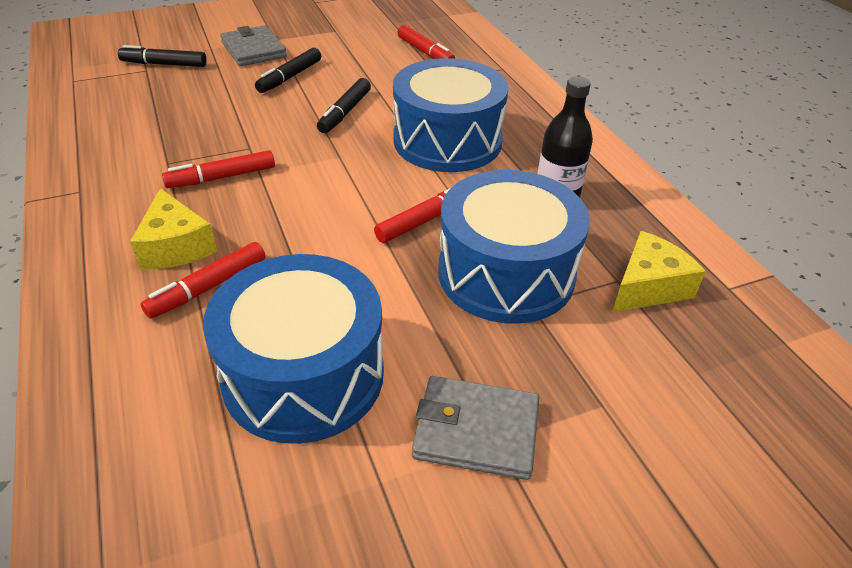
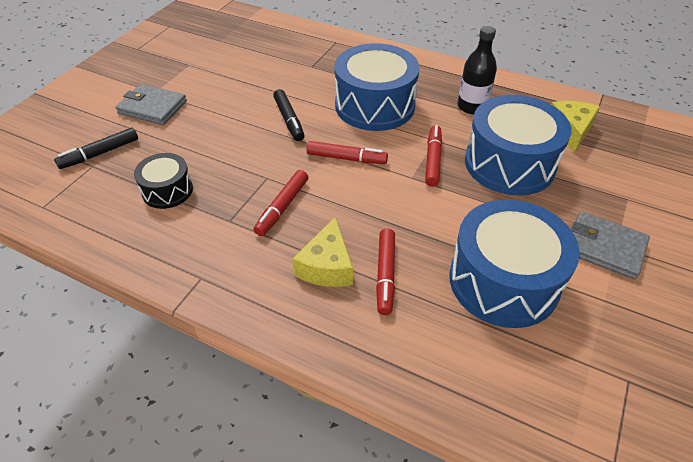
camera: 40 degrees left, 5 degrees up
yellow cheese [130,188,217,269] -> yellow cheese turned 75 degrees clockwise [293,217,353,287]
black marker [255,48,321,93] -> none
red marker [397,25,455,59] -> red marker moved to [306,141,388,164]
grey wallet [412,376,539,480] -> grey wallet turned 60 degrees clockwise [571,211,650,279]
none -> black drum [134,153,193,209]

